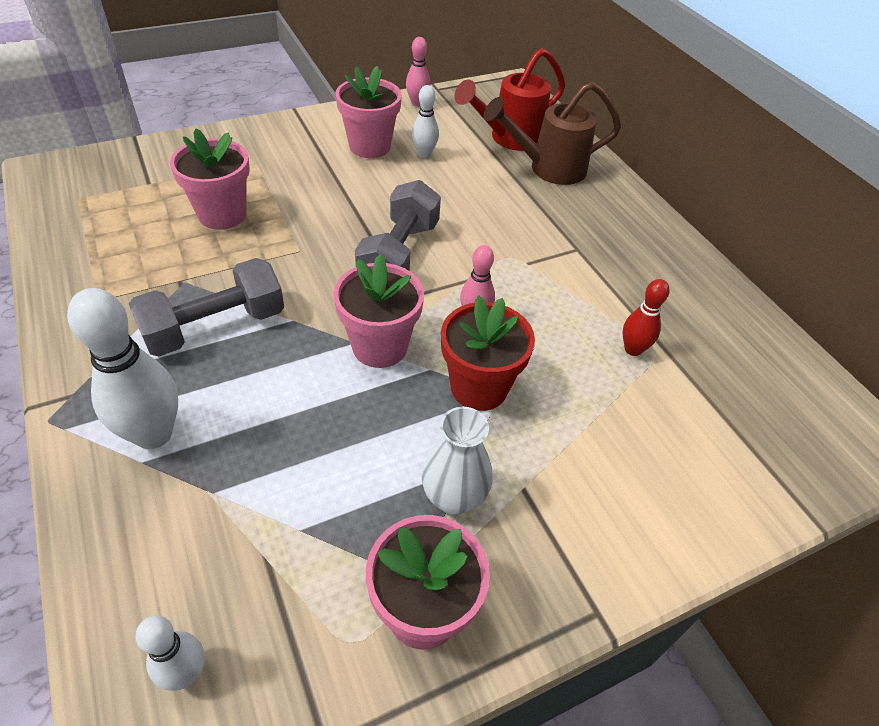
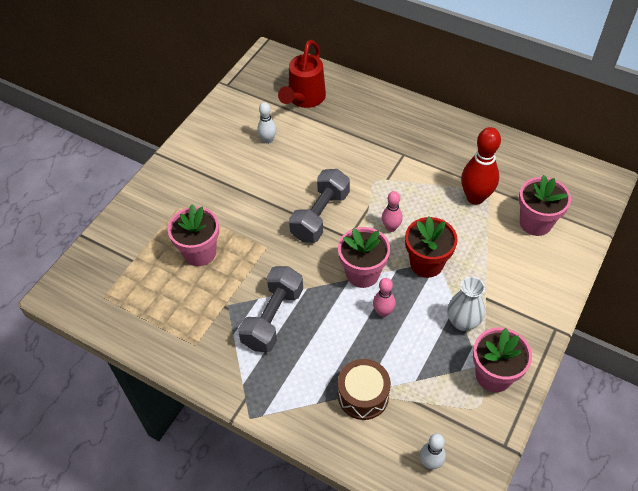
camera: 30 degrees left, 5 degrees up
white bowling pin [67,288,178,449] -> none
pink flower pot [336,66,402,158] -> pink flower pot moved to [519,175,571,236]
grey dumbbell [355,180,441,271] -> grey dumbbell turned 45 degrees clockwise [289,169,350,242]
pink bowling pin [406,37,431,106] -> pink bowling pin moved to [373,278,395,317]
brown watering can [484,82,621,185] -> none
red bowling pin [622,279,670,356] -> red bowling pin [461,127,501,205], size x1.80
none -> brown drum [338,359,391,420]

